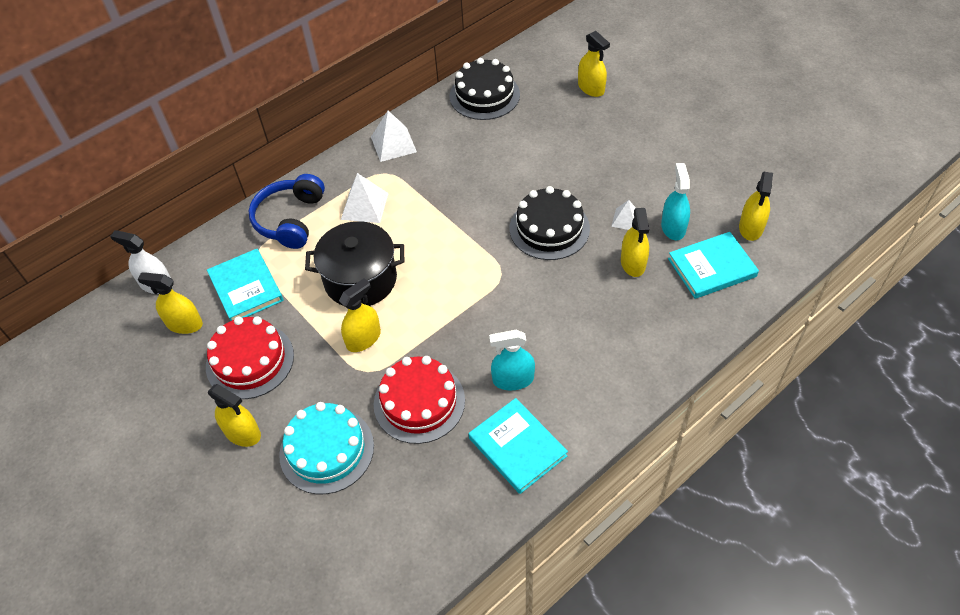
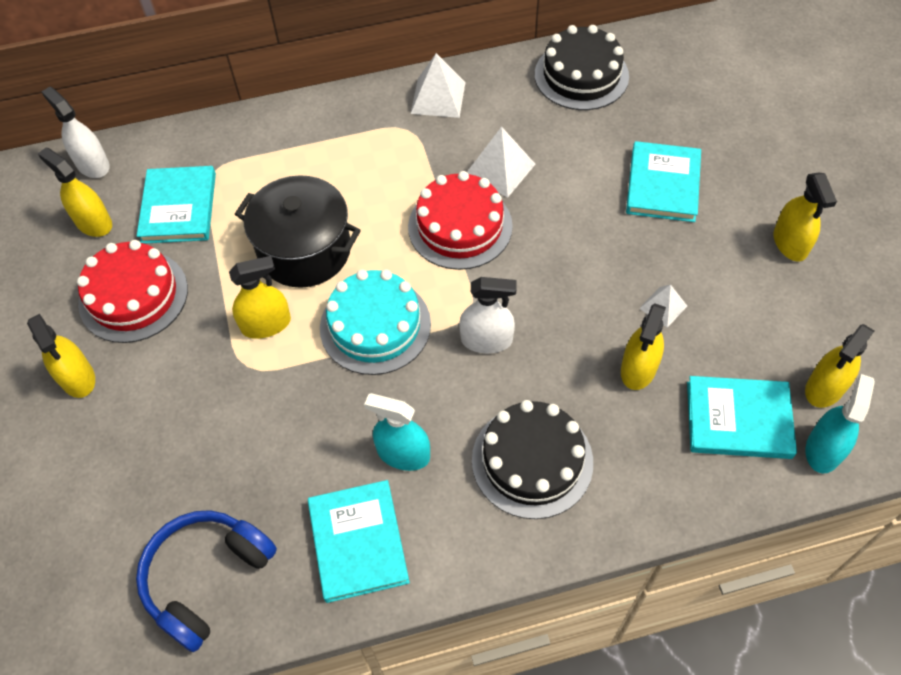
camera: 25 degrees right, 5 degrees up
blue headphones [249,174,325,249] -> blue headphones moved to [136,510,277,652]
turquoise cake [279,402,374,494] -> turquoise cake moved to [320,270,431,375]
white pyramid [341,173,388,223] -> white pyramid moved to [467,127,535,198]
red cake [374,356,465,444] -> red cake moved to [408,171,513,270]
black cake [510,186,590,260] -> black cake moved to [472,400,593,519]
yellow spray bottle [578,31,610,97] -> yellow spray bottle moved to [774,172,837,261]
turquoise spray bottle [661,163,690,240] -> turquoise spray bottle moved to [806,374,875,473]
none -> white spray bottle [459,277,517,353]
none -> turquoise book [626,141,701,222]

